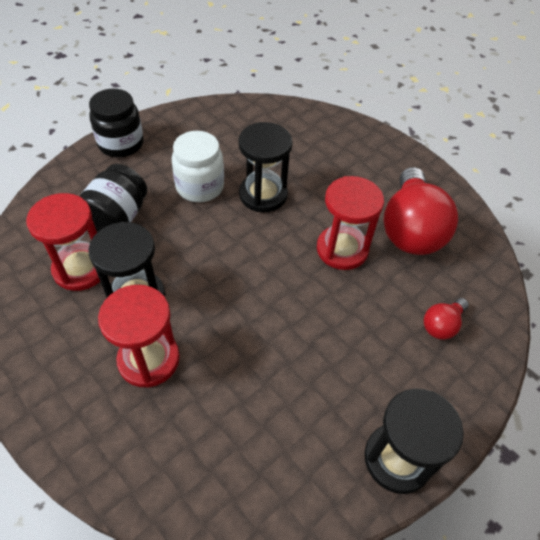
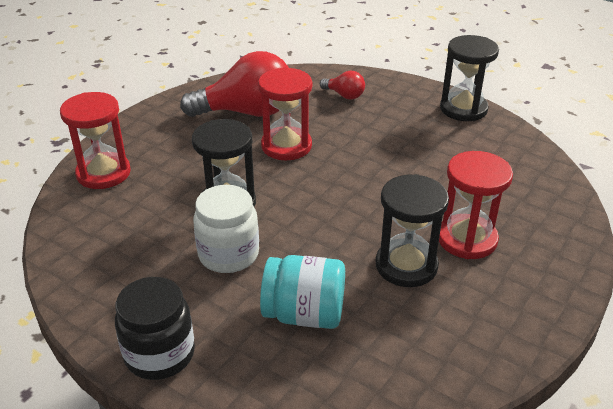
camera: 100 degrees left, 15 degrees down
red hourglass [26,193,100,291] -> red hourglass moved to [60,92,131,189]
black jar [79,164,147,232] -> turquoise jar [260,255,345,329]

